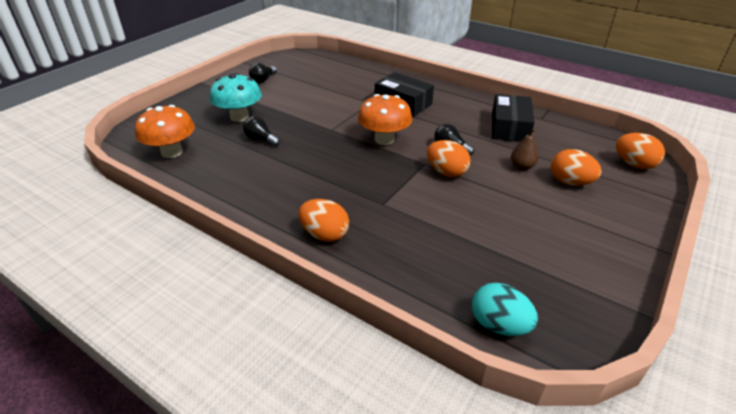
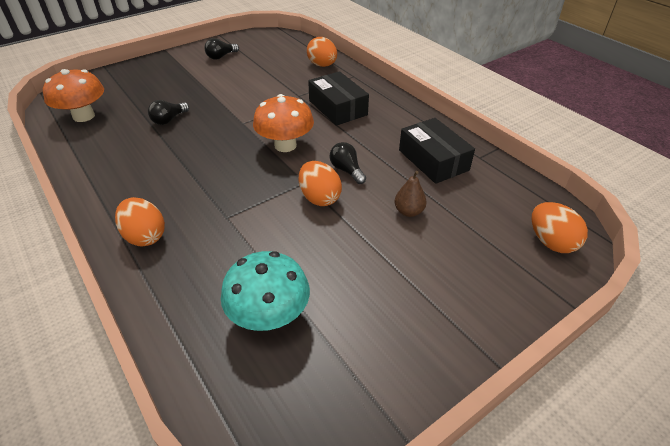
camera: 20 degrees right, 5 degrees up
turquoise mushroom [210,73,262,122] -> turquoise mushroom moved to [221,251,310,331]
black light bulb [243,116,280,146] -> black light bulb turned 105 degrees counterclockwise [148,100,189,125]
turquoise egg [472,283,538,336] -> none
black box [492,94,535,142] -> black box turned 60 degrees counterclockwise [399,118,475,184]
orange egg [551,149,602,186] -> orange egg moved to [307,37,337,67]

